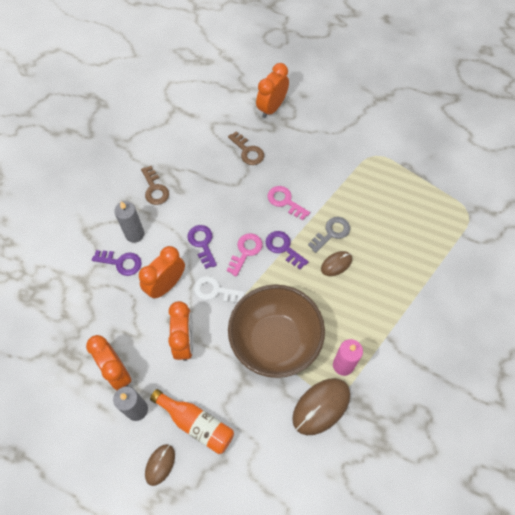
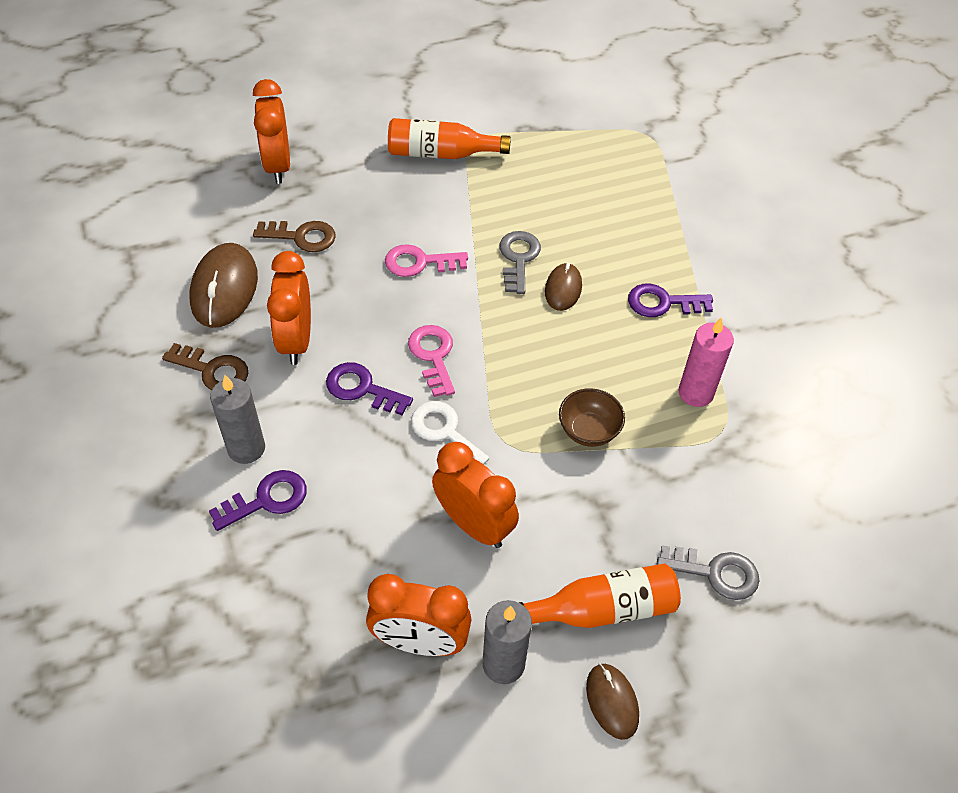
camera: 45 degrees left, 10 degrees down
orange clock [139,246,185,299] -> orange clock moved to [267,251,311,365]
white key [194,276,245,303] -> white key turned 75 degrees clockwise [411,401,489,465]
brown bowl [228,284,325,378] -> brown bowl [559,388,625,447], size x0.41
purple key [266,231,309,269] -> purple key moved to [628,284,713,317]
brown mouse [292,378,350,435] -> brown mouse moved to [190,243,258,328]
none -> orange bottle [388,118,511,159]
none -> grey key [657,545,760,600]

